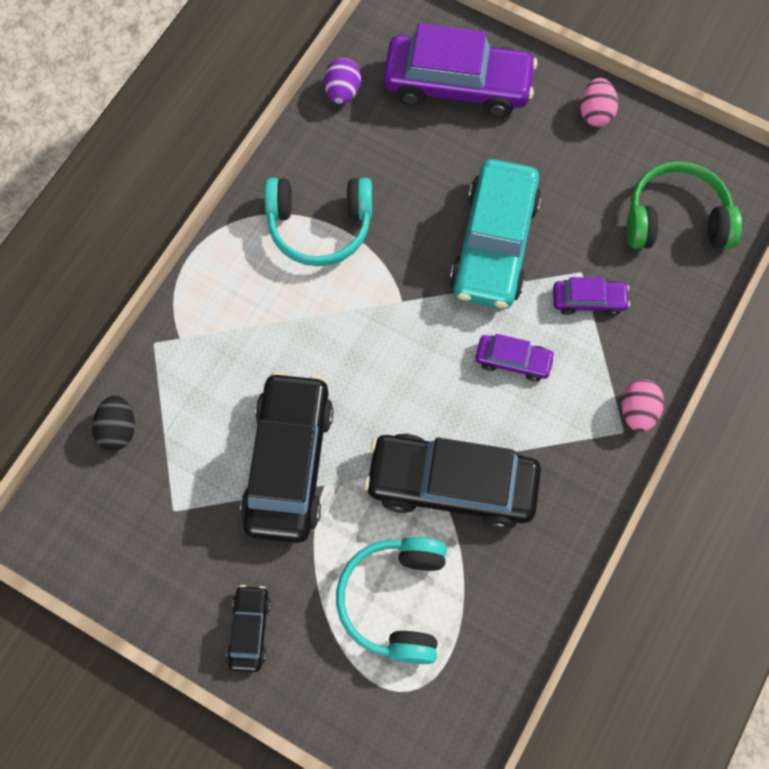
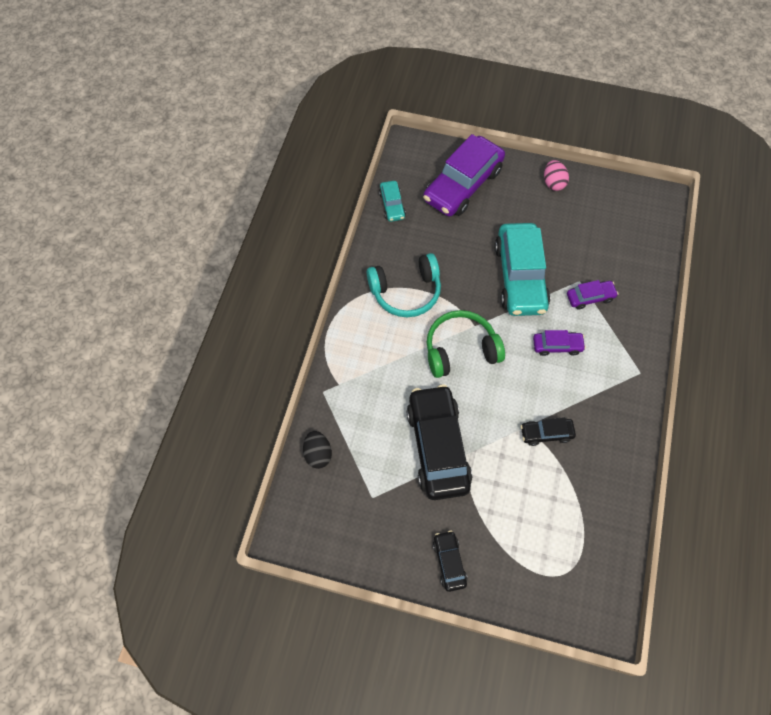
camera: 15 degrees left, 5 degrees down
purple egg [324,58,361,104] -> turquoise car [379,181,406,222]
turquoise headphones [336,537,447,664] -> none
black car [364,433,541,529] -> black car [521,417,576,446], size x0.47
purple car [383,23,537,117] -> purple car turned 135 degrees clockwise [423,134,505,217]
pink egg [621,379,664,432] -> none
green headphones [626,161,742,249] -> green headphones moved to [427,310,505,378]

